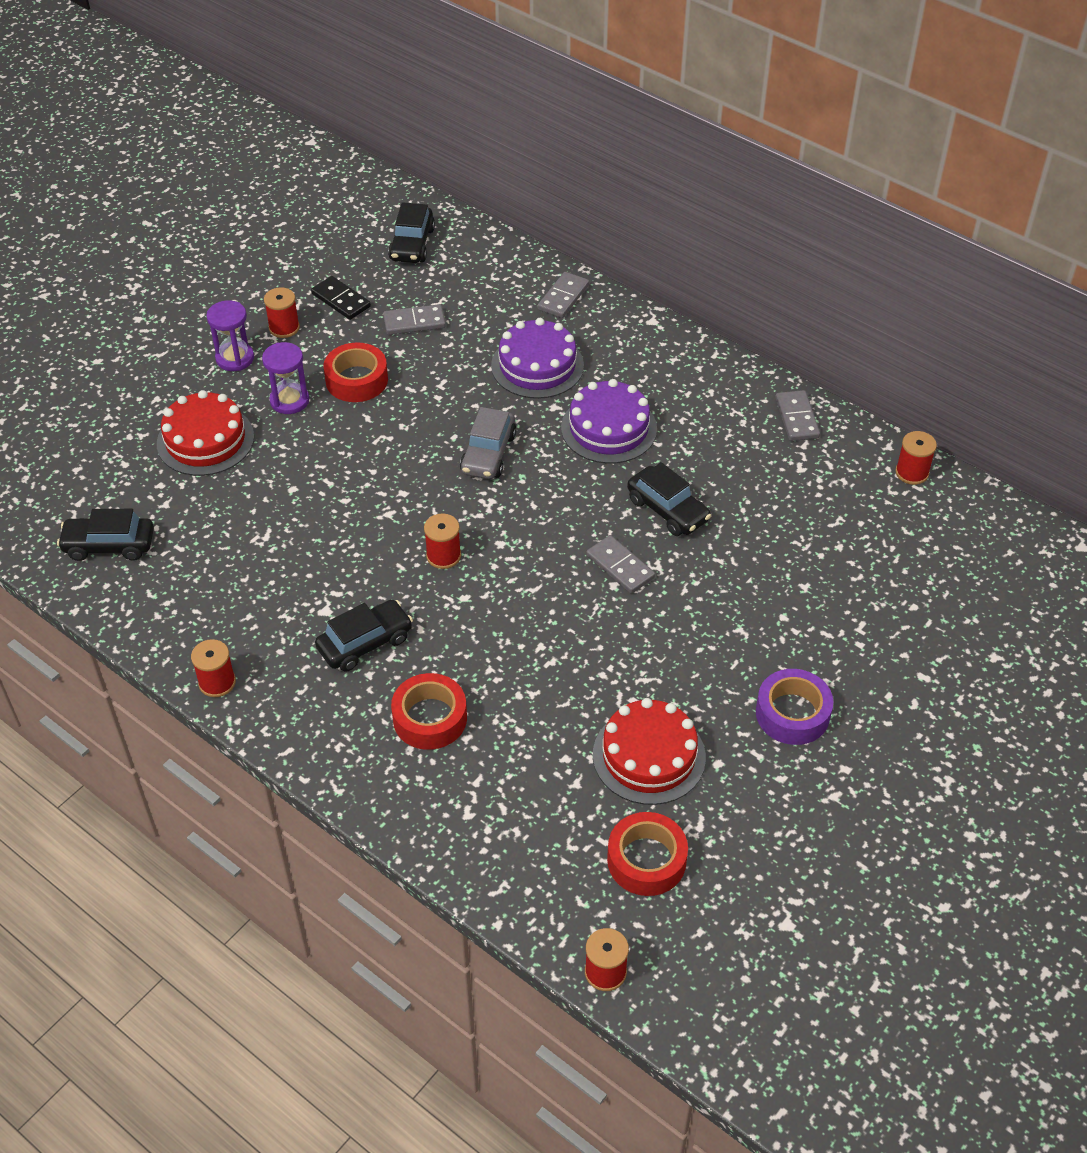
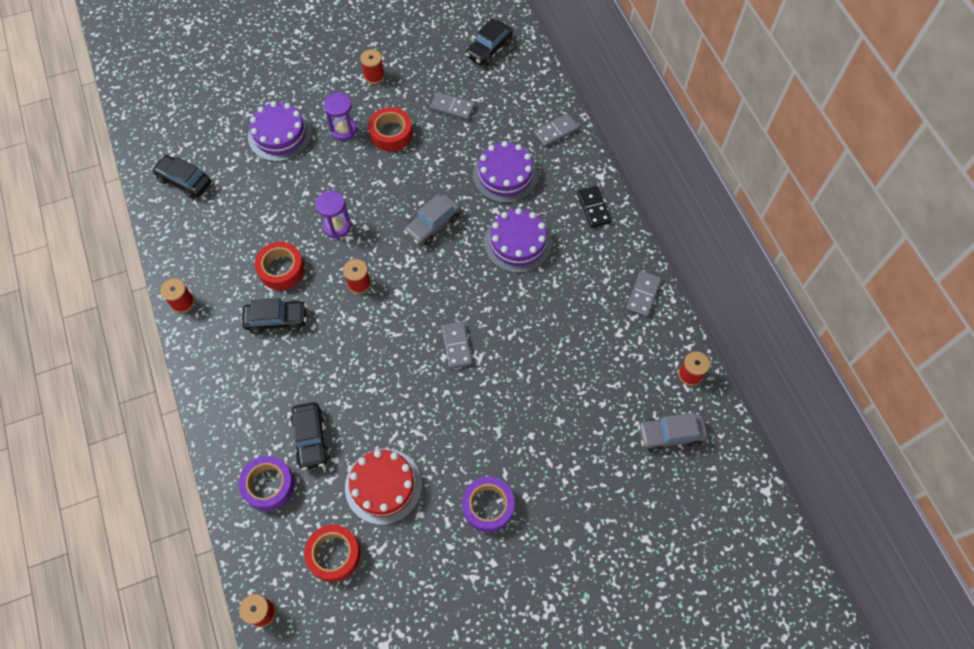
camera: 30 degrees right, 15 degrees up
red cake [157,390,254,476] -> purple cake [248,101,312,162]
purple hourglass [206,300,254,371] -> purple hourglass moved to [315,191,351,238]
black domino [311,276,371,320] -> black domino moved to [577,186,612,228]
red tape [391,673,467,750] -> red tape moved to [255,242,305,290]
black car [627,462,711,536] -> black car moved to [290,402,330,470]
none -> purple tape [239,456,295,511]
none -> grey car [638,413,708,452]

